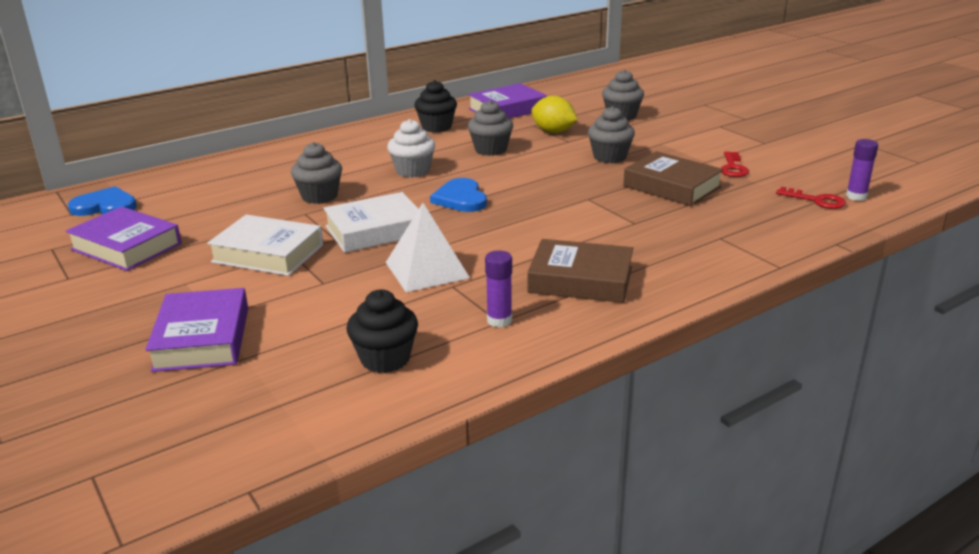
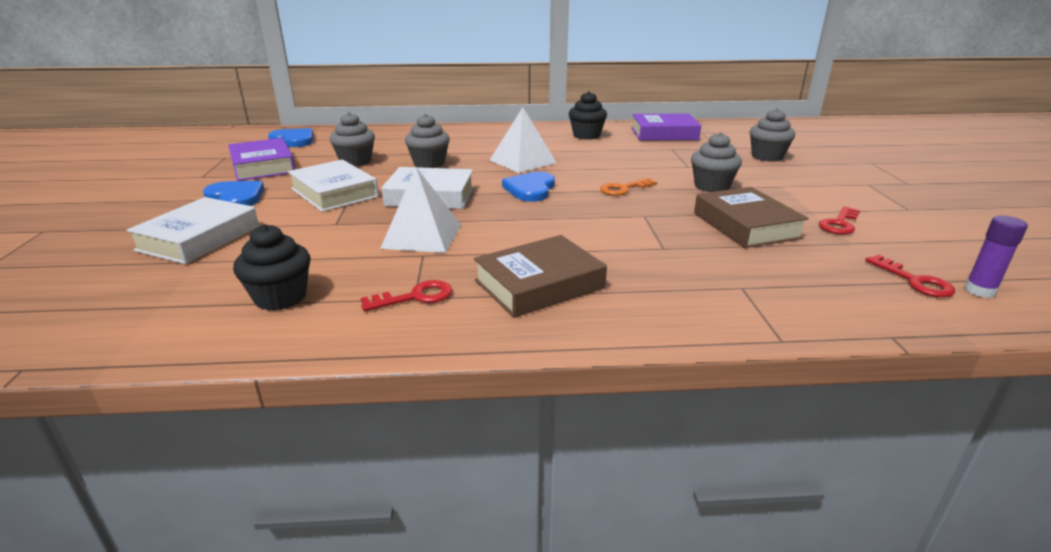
camera: 30 degrees right, 0 degrees up
purple book [145,288,248,372] -> white book [126,197,259,264]
white cupcake [387,119,435,178] -> white pyramid [490,107,557,173]
grey cupcake [468,100,513,156] -> grey cupcake moved to [330,112,375,166]
purple glue stick [485,250,512,328] -> red key [361,280,452,311]
brown book [528,239,633,303] -> brown book turned 75 degrees counterclockwise [474,235,607,318]
yellow lemon [532,96,578,133] -> none
none -> blue heart [203,181,264,206]
none -> orange key [600,178,657,196]

